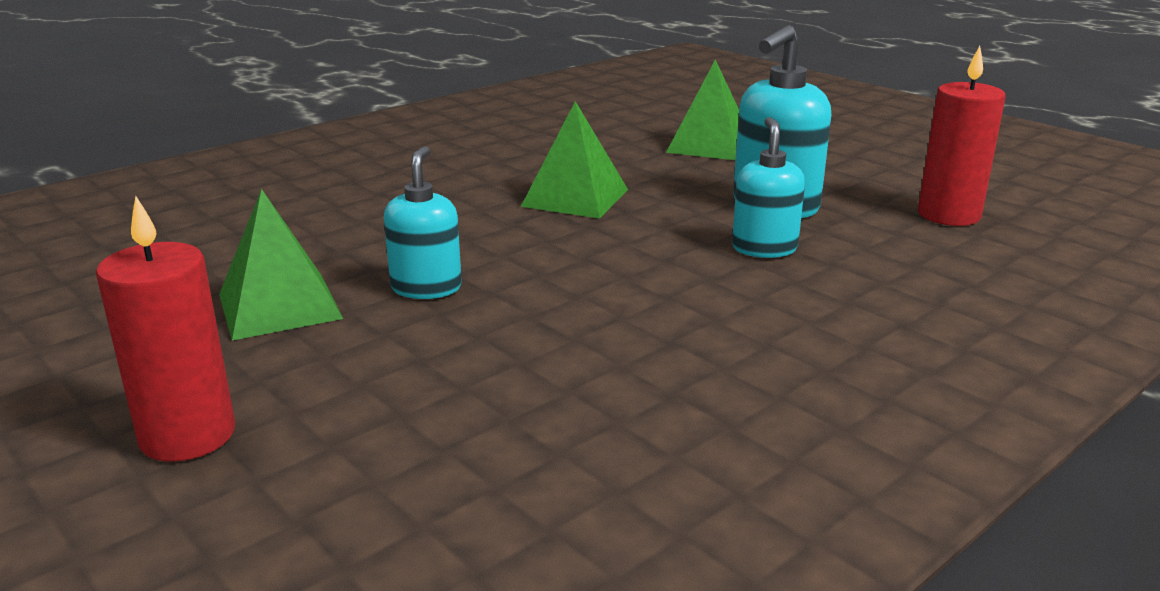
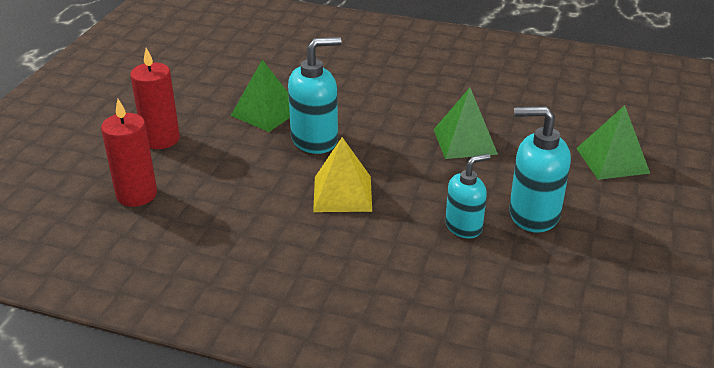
camera: 60 degrees right, 10 degrees up
turquoise soap dispenser [384,146,462,299] -> turquoise soap dispenser [288,37,342,154], size x1.52
red candle [918,46,1006,226] -> red candle moved to [101,99,157,207]
none -> yellow pyramid [313,137,372,212]

